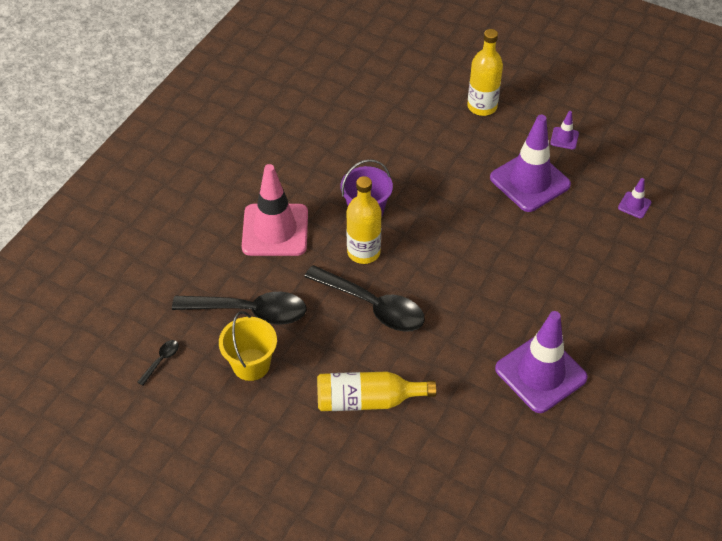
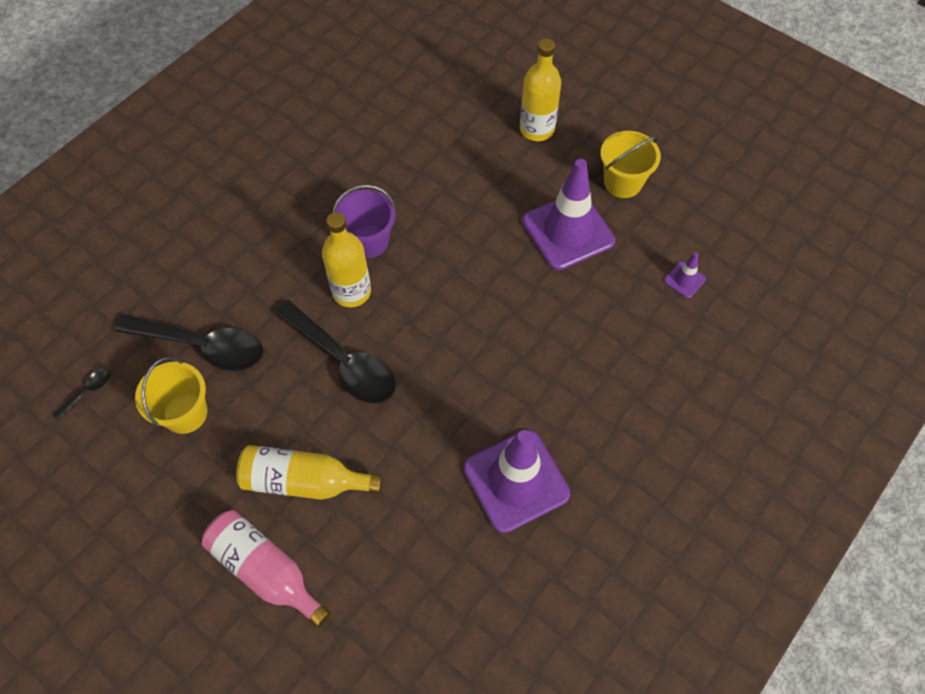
camera: 10 degrees right, 10 degrees up
pink traffic cone [242,164,308,256] -> none
purple traffic cone [550,111,579,149] -> yellow bucket [600,131,661,198]
none -> pink bottle [202,510,331,628]

